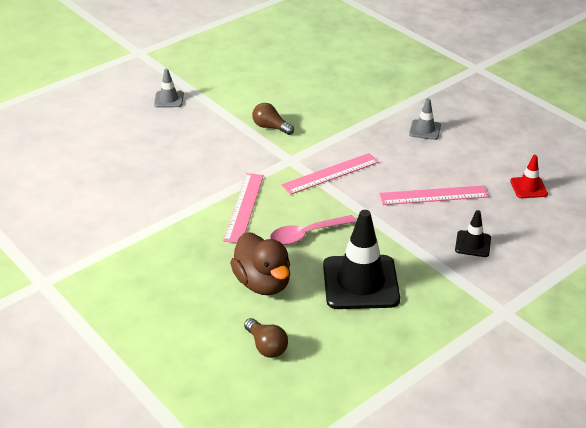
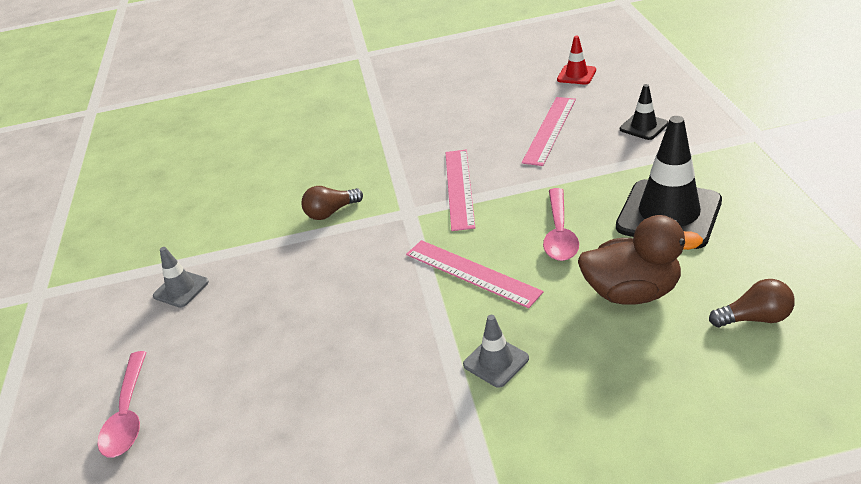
camera: 55 degrees left, 0 degrees up
grey traffic cone [409,98,441,140] -> grey traffic cone moved to [463,315,529,388]
none -> pink spoon [97,351,147,457]

